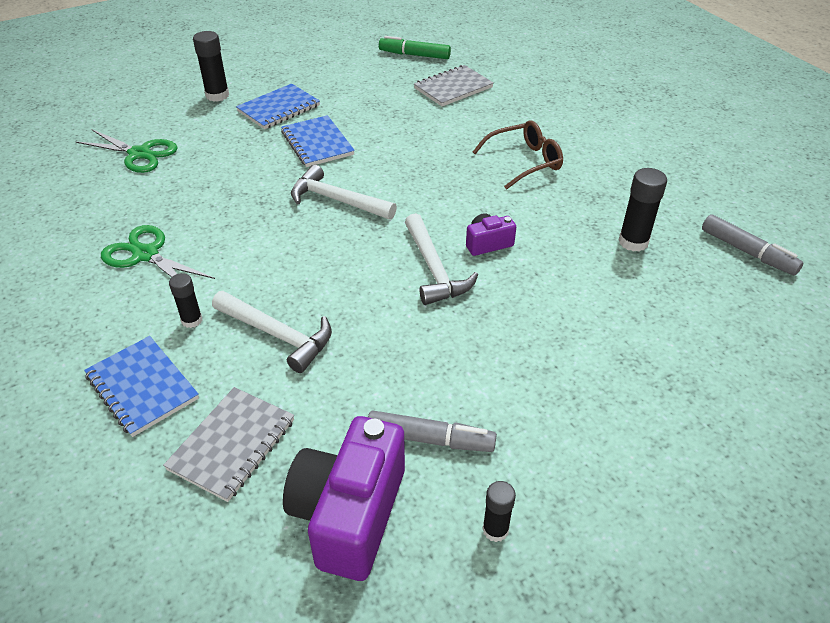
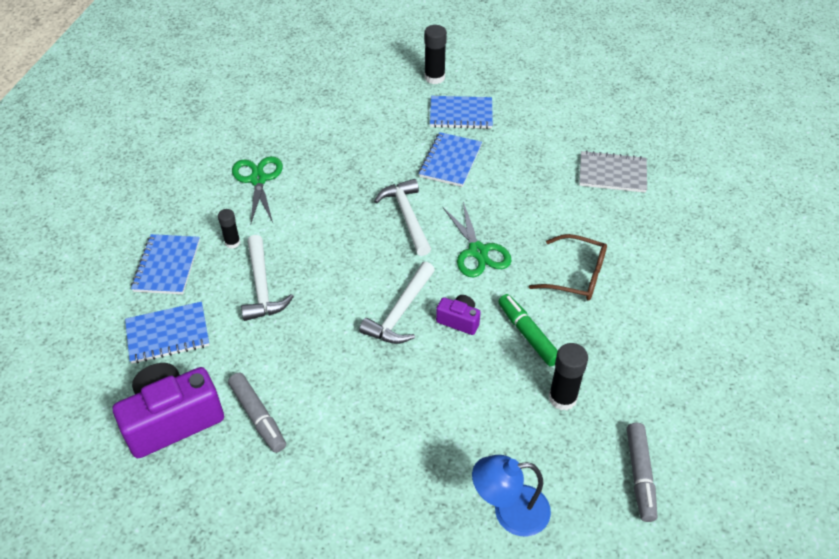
camera: 45 degrees right, 5 degrees up
green scissors [76,129,178,173] -> green scissors moved to [443,202,512,277]
grey notebook [163,387,294,502] -> blue notebook [125,302,209,364]
green marker [379,36,451,59] -> green marker moved to [498,294,558,366]
black glue stick [482,481,516,542] -> none
none -> blue lamp [472,455,551,537]

